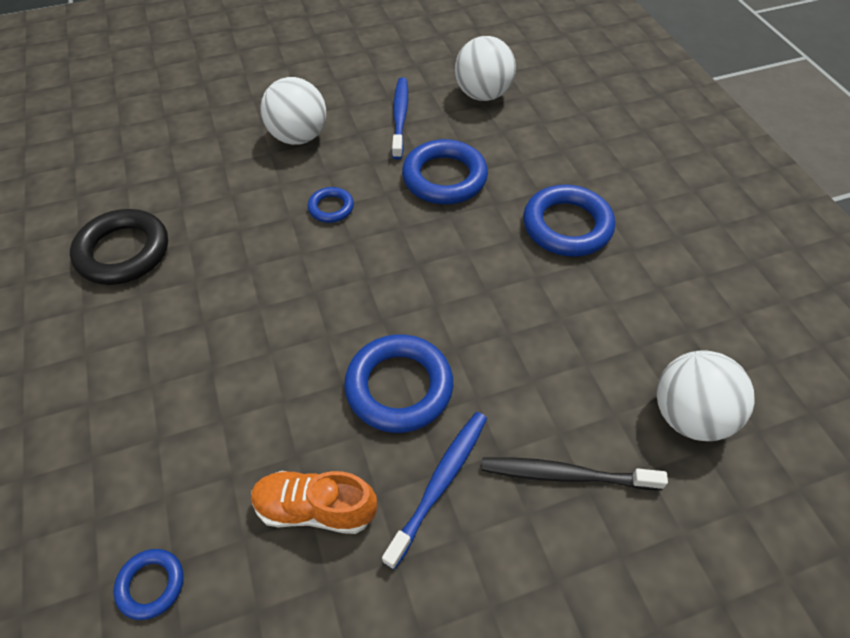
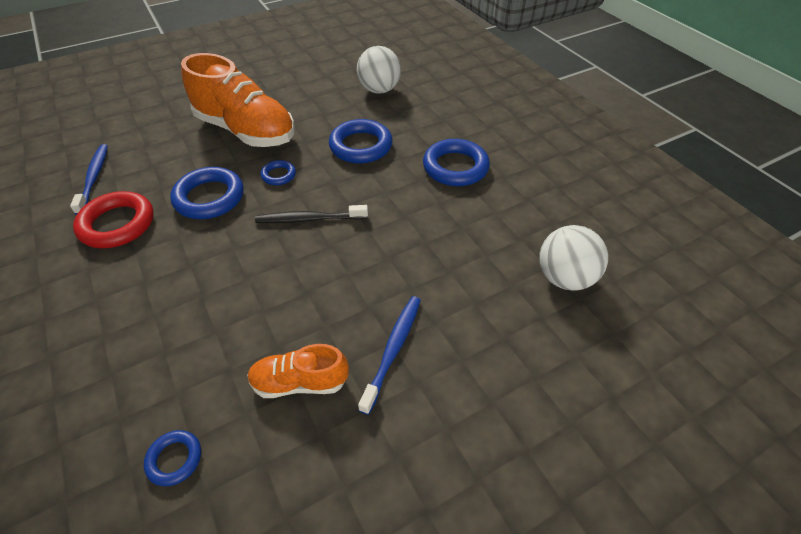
camera: 10 degrees left, 5 degrees down
black ring [70,209,168,285] -> red ring [73,191,154,248]
white ball [260,77,326,145] -> orange shoe [181,53,295,147]
blue ring [344,334,453,433] -> blue ring moved to [170,167,244,219]
blue toothbrush [392,77,408,159] -> blue toothbrush moved to [70,144,108,215]
black toothbrush [482,457,668,490] -> black toothbrush moved to [255,205,368,223]

